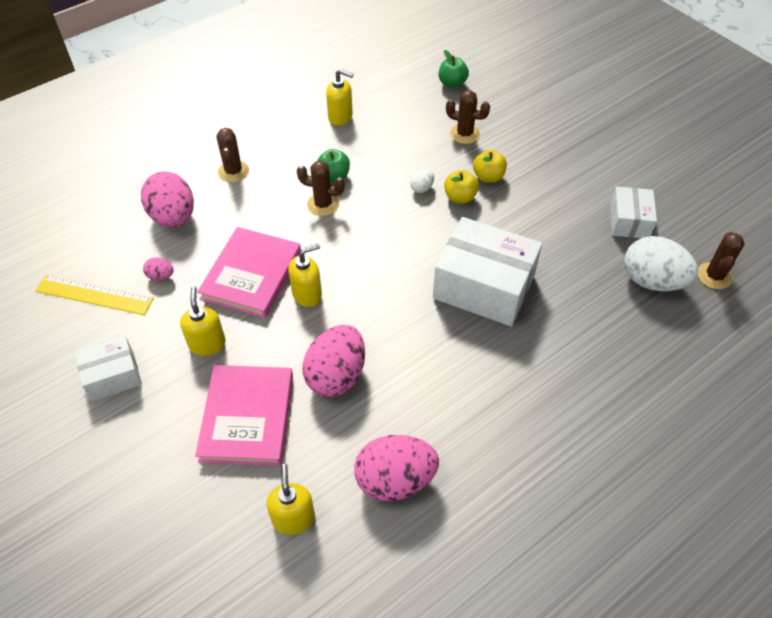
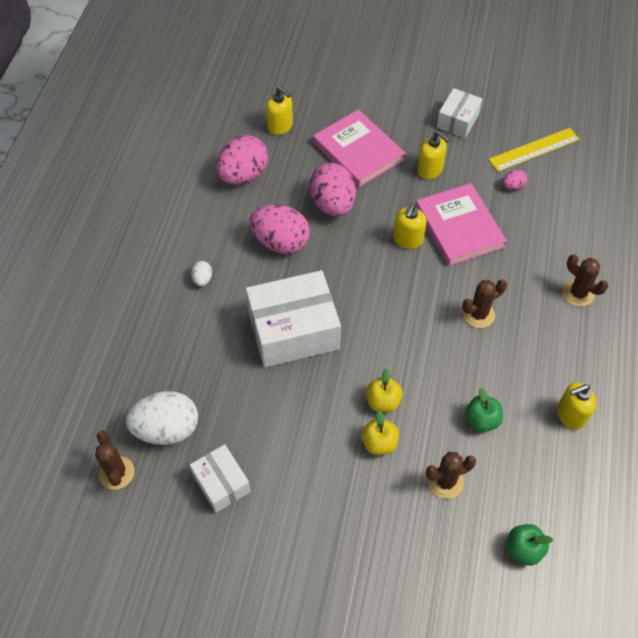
camera: 140 degrees right, 5 degrees up
pink egg [141,171,194,228] -> pink egg moved to [250,205,310,254]
green apple [317,149,350,182] -> green apple moved to [465,388,503,432]
white egg [410,169,434,193] -> white egg moved to [191,261,212,286]

